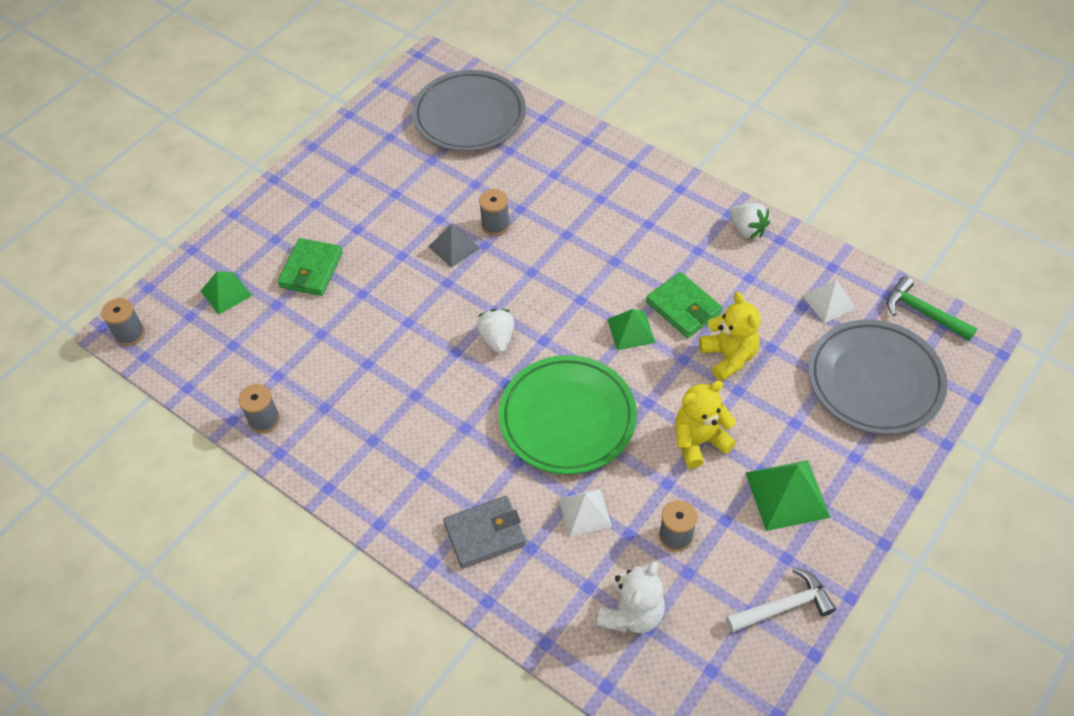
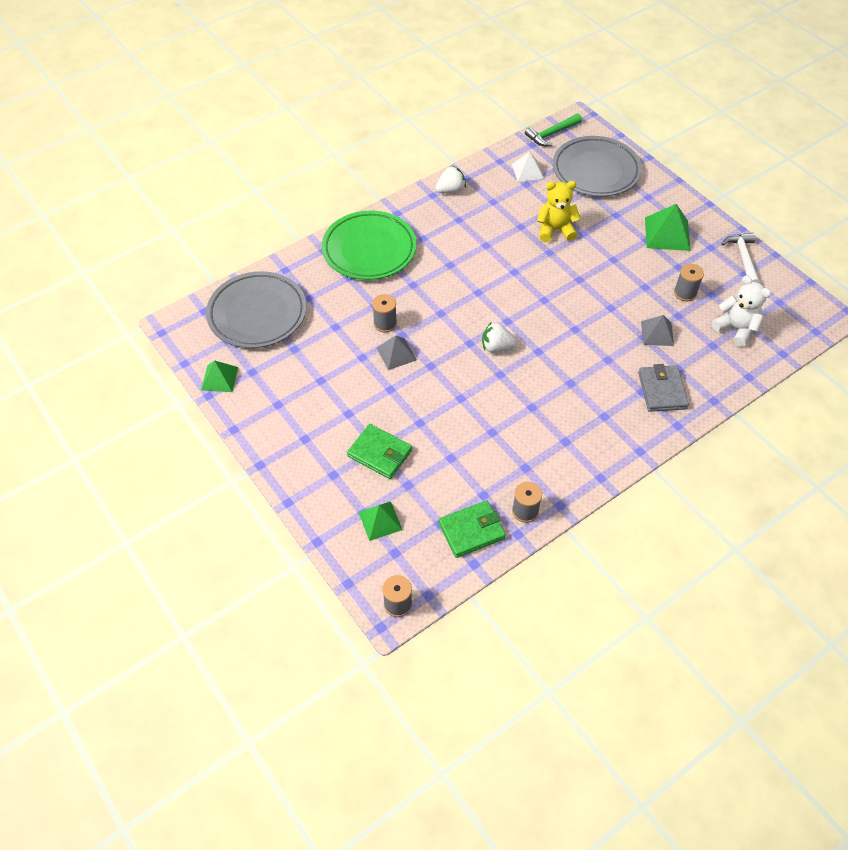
camera: 75 degrees left, 0 degrees up
green plate [499,355,637,474] -> green plate moved to [322,211,417,280]
white pyramid [559,489,612,537] -> grey pyramid [641,315,674,346]
green pyramid [607,309,656,350] -> green pyramid moved to [201,360,238,392]
green wallet [646,272,722,338] -> green wallet moved to [438,500,506,558]
yellow teddy bear [675,381,736,468] -> none

